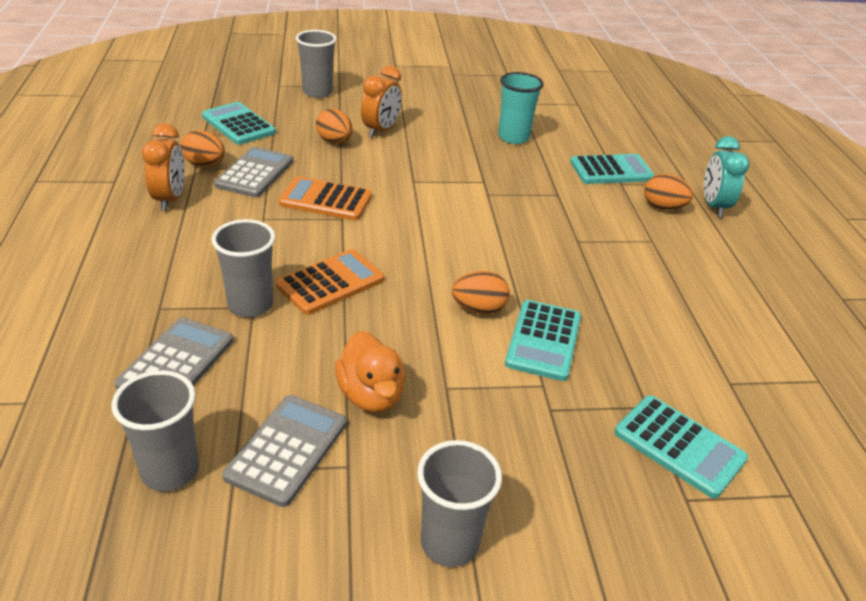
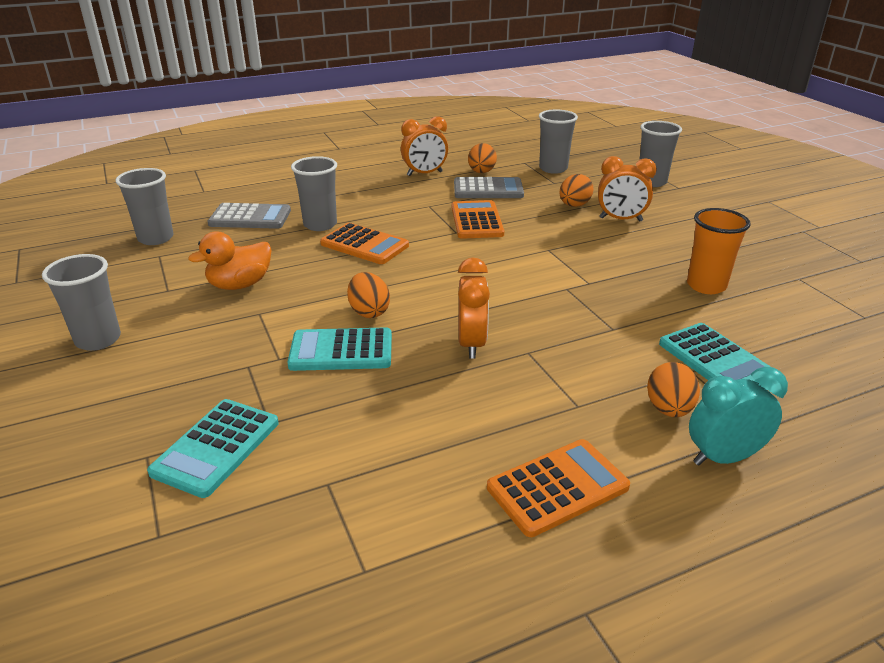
camera: 75 degrees right, 5 degrees down
turquoise calculator [202,102,276,145] -> grey cup [539,109,578,174]
grey calculator [222,395,347,507] -> none
turquoise cup [498,72,544,144] -> orange cup [687,208,751,294]
none -> orange clock [458,258,490,358]
none -> orange calculator [487,439,630,537]

